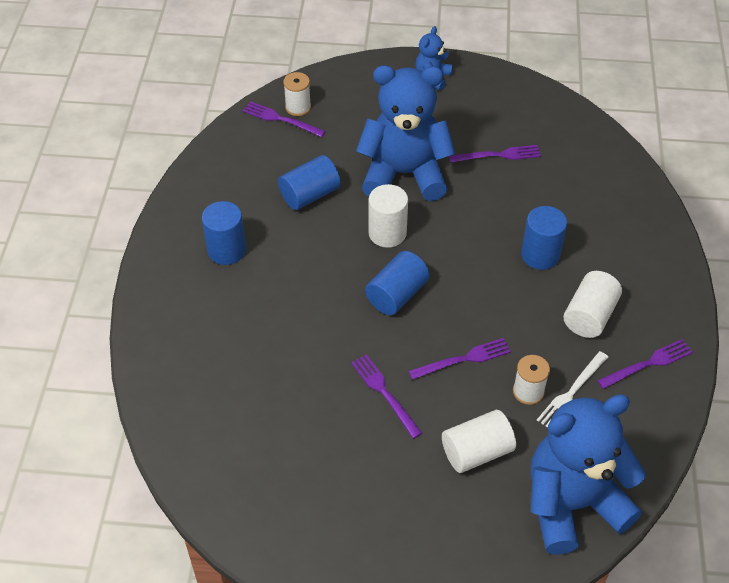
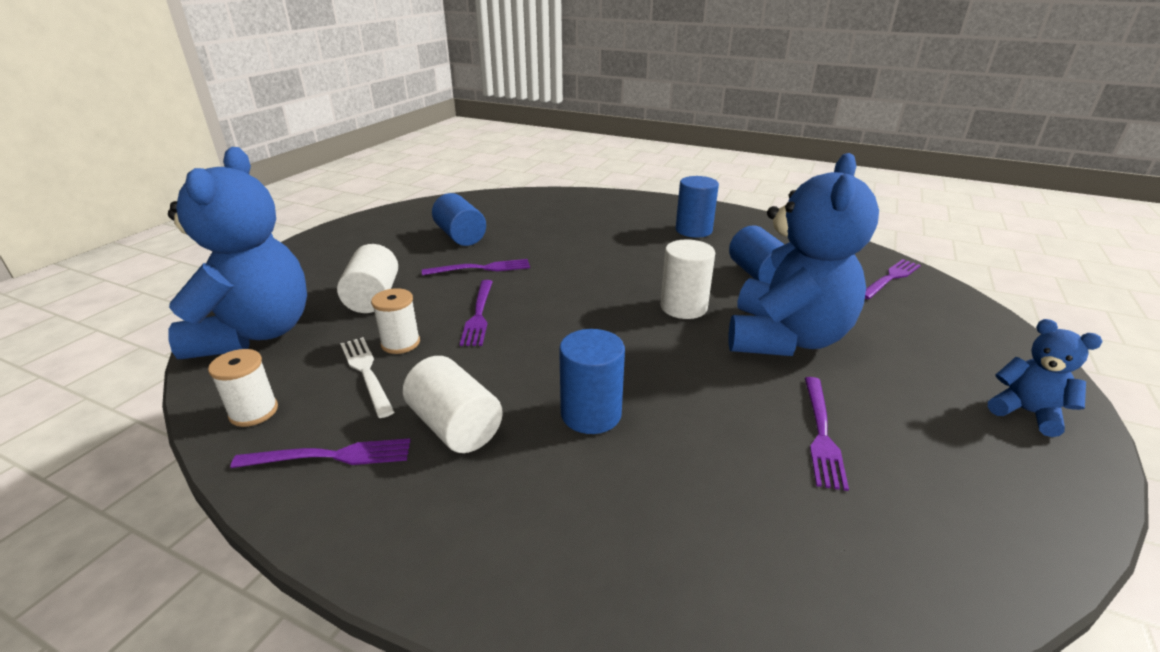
camera: 110 degrees right, 20 degrees down
white spool [283,72,311,116] -> white spool moved to [208,349,278,427]
blue cylinder [365,251,430,315] -> blue cylinder moved to [432,193,486,246]
purple fork [597,339,693,389] -> purple fork turned 90 degrees counterclockwise [230,438,411,468]

